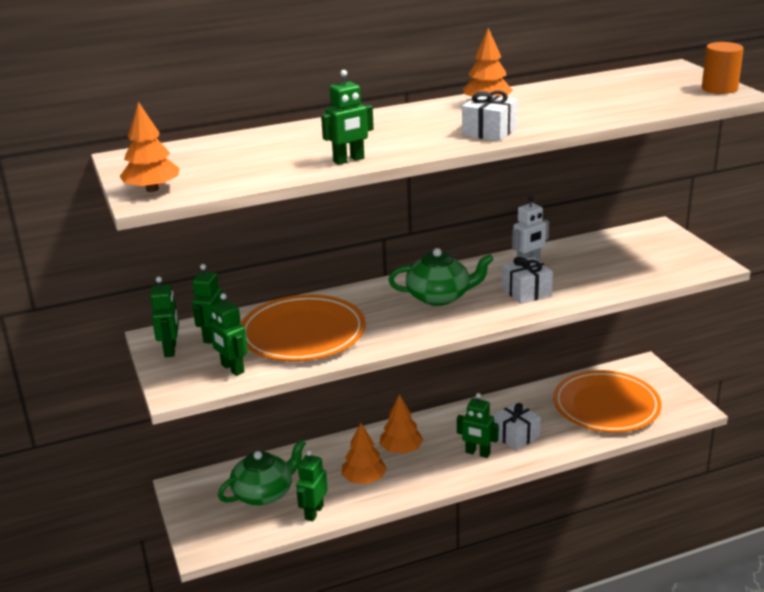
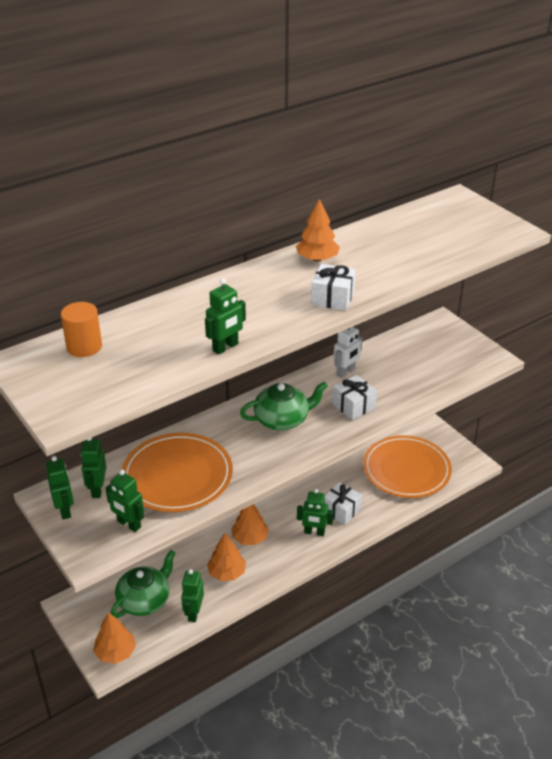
camera: 15 degrees left, 10 degrees up
orange tree [119,102,180,192] -> orange tree moved to [93,612,136,664]
orange cylinder [702,42,744,94] -> orange cylinder moved to [61,302,102,357]

